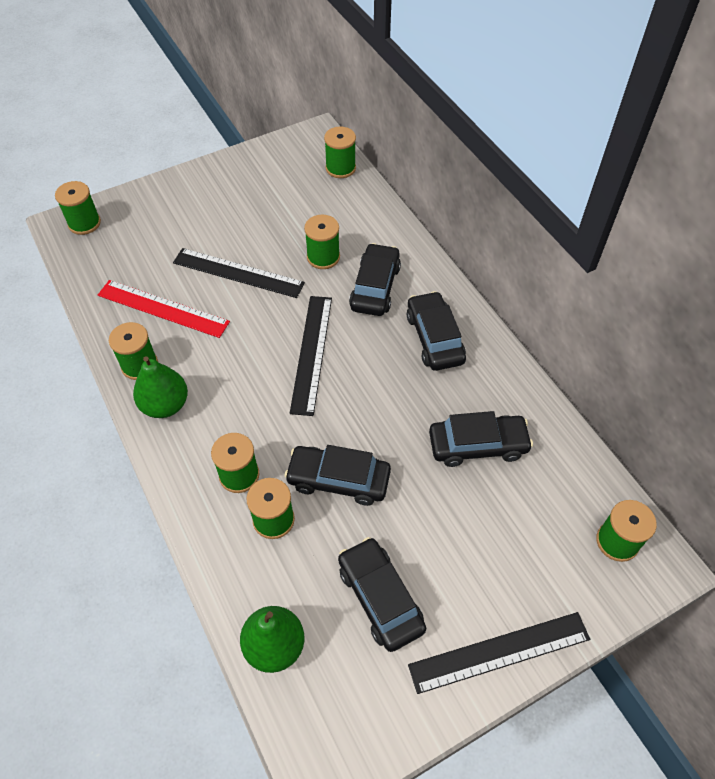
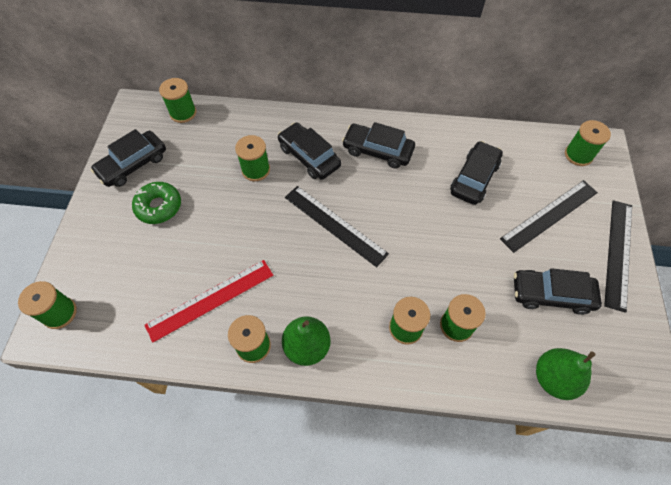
camera: 55 degrees left, 5 degrees up
black ruler [173,248,305,298] -> black ruler moved to [500,180,598,253]
black car [285,445,391,506] -> black car moved to [90,129,166,187]
none -> green donut [132,182,181,224]

